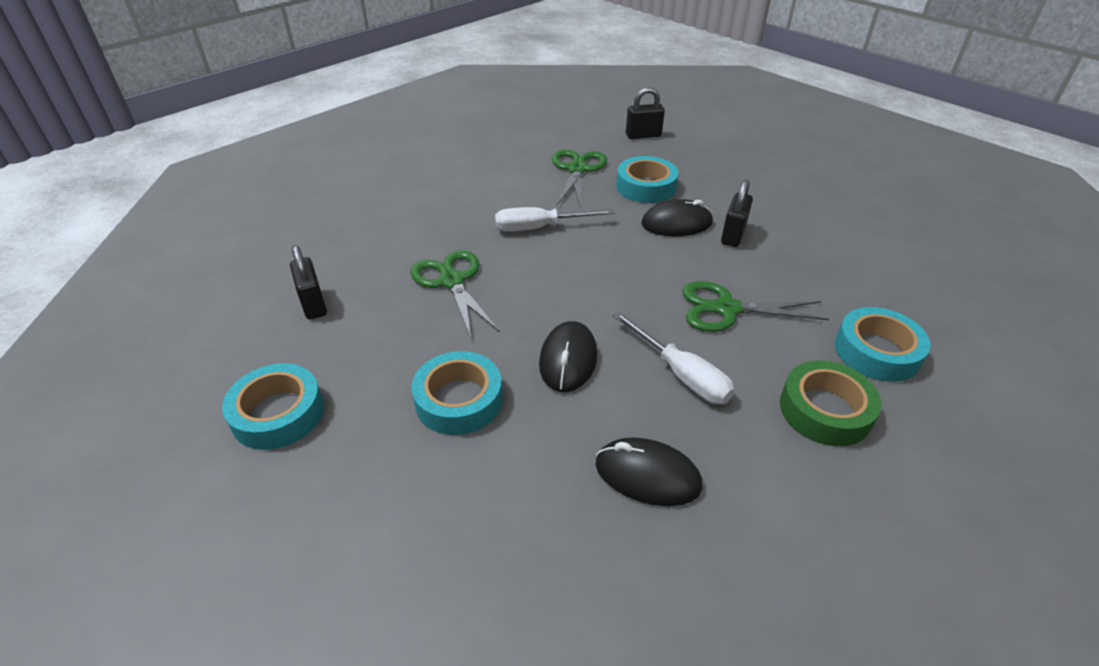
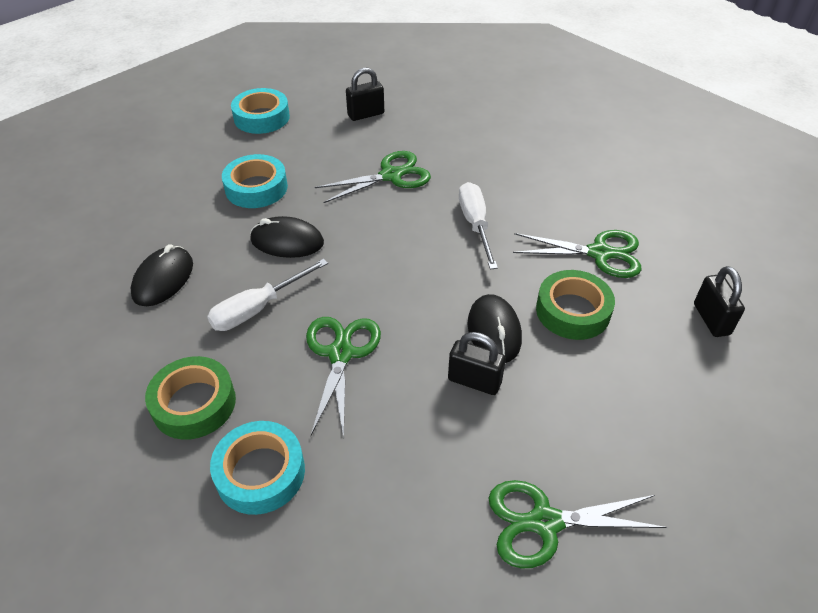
camera: 90 degrees right, 5 degrees up
turquoise tape [616,156,679,203] -> green tape [536,270,615,340]
none -> green scissors [488,480,668,569]

